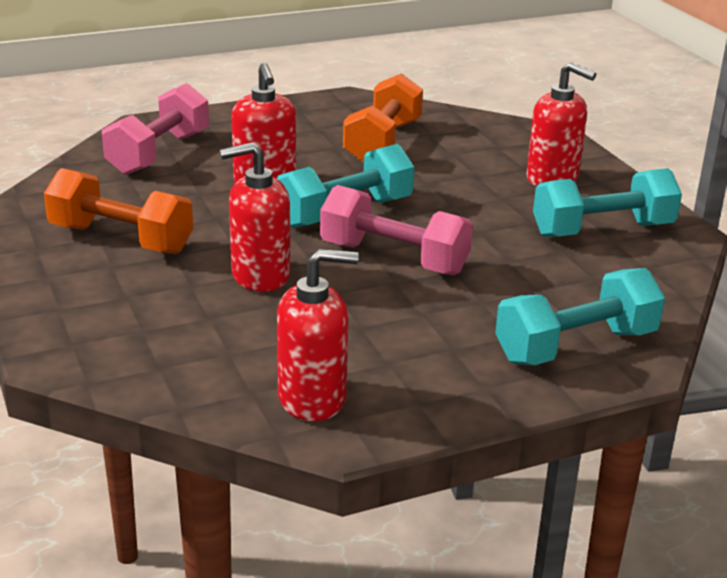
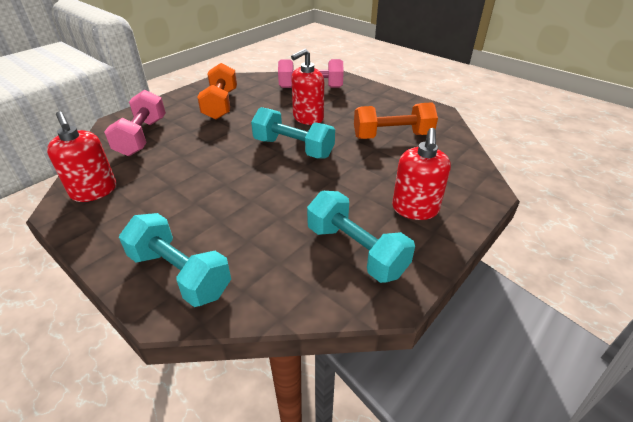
camera: 65 degrees right, 10 degrees up
red soap dispenser [220,142,290,292] -> none
pink dumbbell [320,185,473,275] -> pink dumbbell moved to [104,90,166,156]

